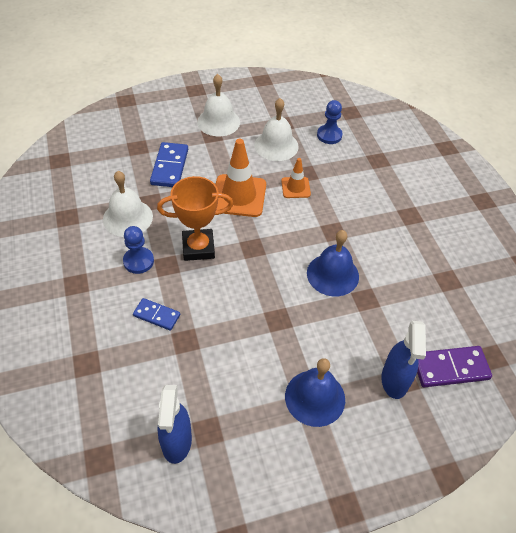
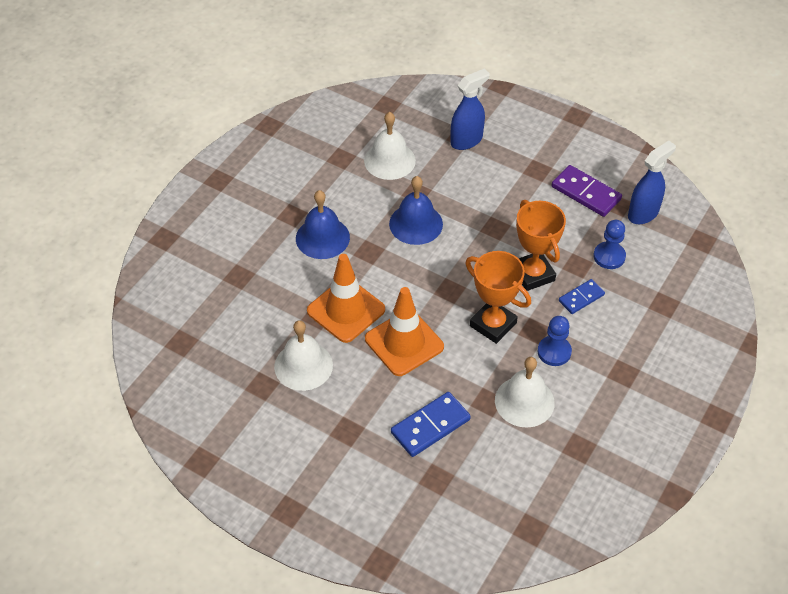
camera: 130 degrees left, 0 degrees up
blue domino [133,298,180,331] -> blue domino turned 75 degrees clockwise [559,279,605,314]
white bell [197,74,240,136] -> white bell moved to [364,112,416,180]
orange traffic cone [281,158,311,198] -> orange traffic cone [307,254,385,343], size x1.83
blue bell [285,358,345,427] -> blue bell moved to [296,190,350,259]
blue pawn [317,100,343,144] -> blue pawn moved to [594,220,626,269]
purple domino [417,346,492,387] -> purple domino moved to [552,165,622,217]
none -> orange trophy [516,200,566,291]

